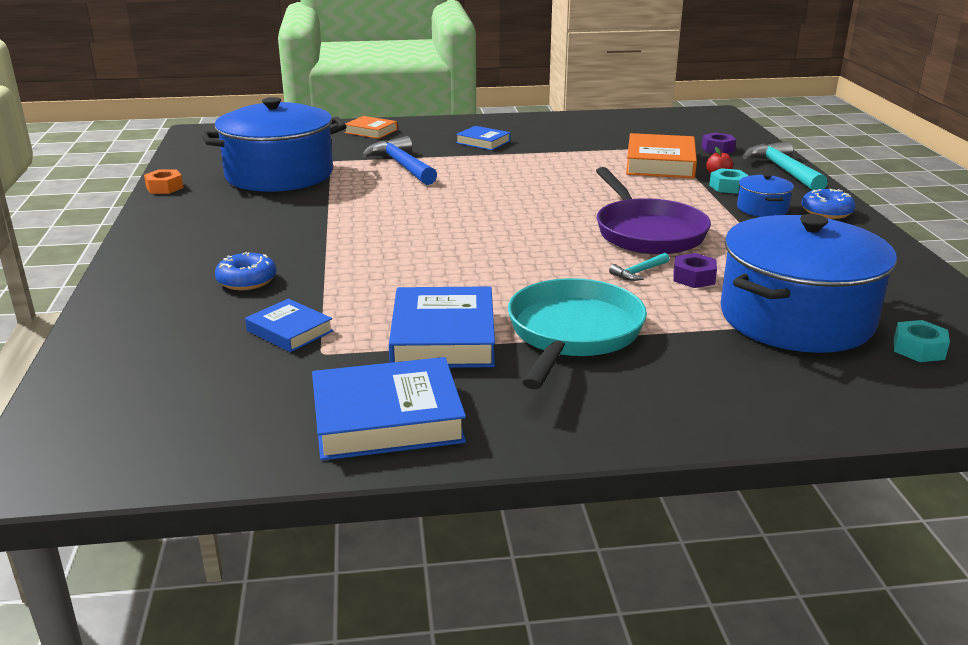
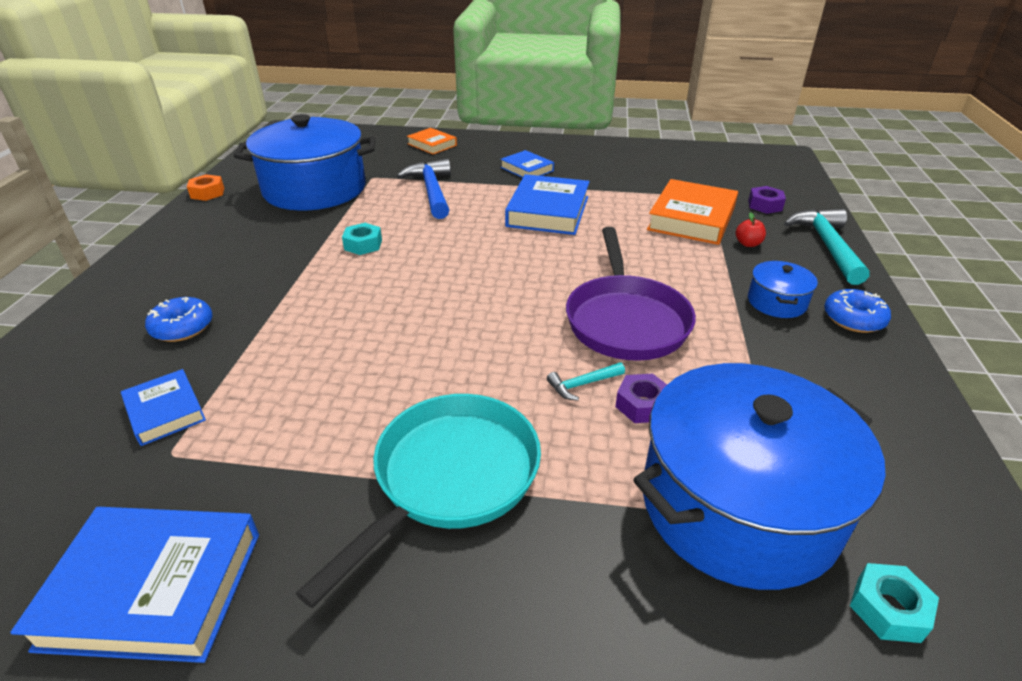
camera: 15 degrees right, 10 degrees up
blue book [389,286,495,368] -> blue book moved to [505,174,590,235]
turquoise nut [709,168,749,194] -> turquoise nut moved to [342,223,382,255]

